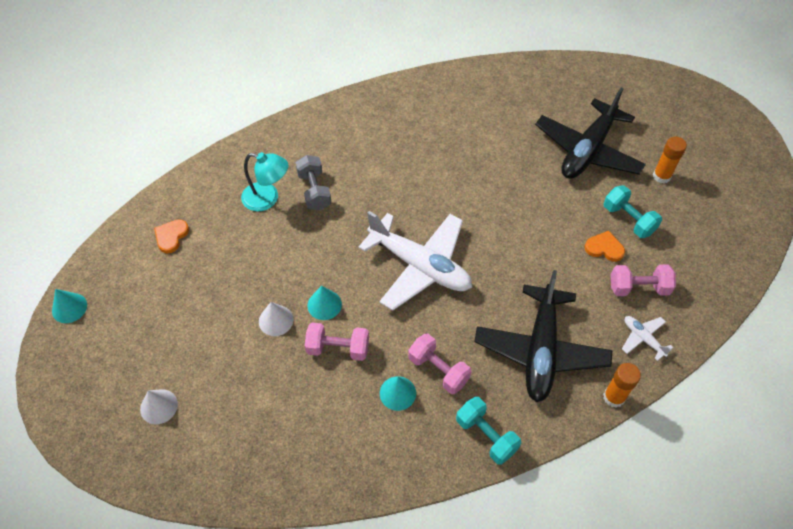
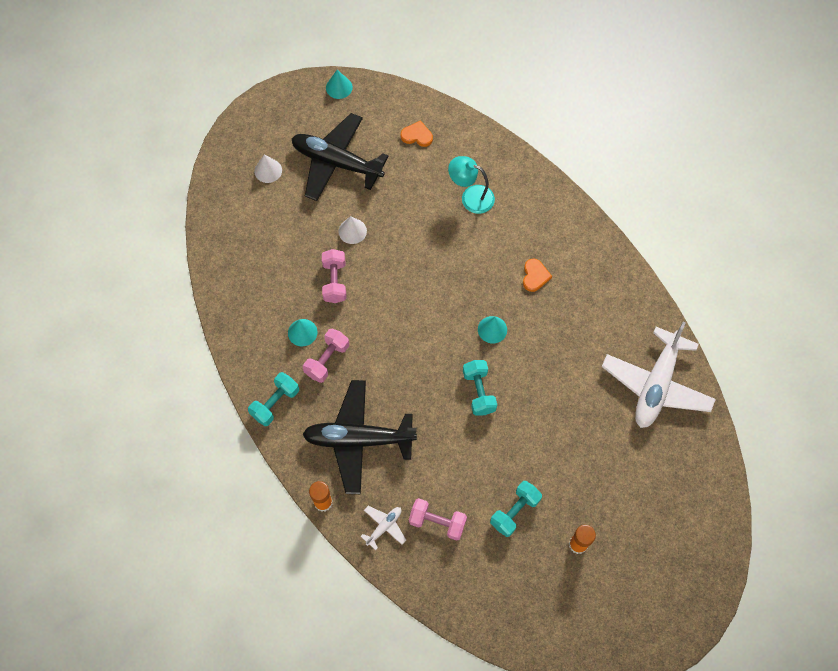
camera: 80 degrees right, 10 degrees up
turquoise lamp [241,152,288,212] -> turquoise lamp turned 105 degrees clockwise [448,156,495,214]
grey dumbbell [296,155,332,210] -> none
turquoise cone [308,286,342,320] -> turquoise cone moved to [478,316,507,343]
white plane [358,211,472,311] -> white plane moved to [602,322,716,428]
black plane [535,88,646,179] -> black plane moved to [291,113,389,201]
orange heart [585,231,625,262] -> orange heart moved to [523,259,552,292]
pink dumbbell [611,264,676,296] -> pink dumbbell turned 60 degrees counterclockwise [409,498,467,541]
none -> turquoise dumbbell [463,360,497,416]

